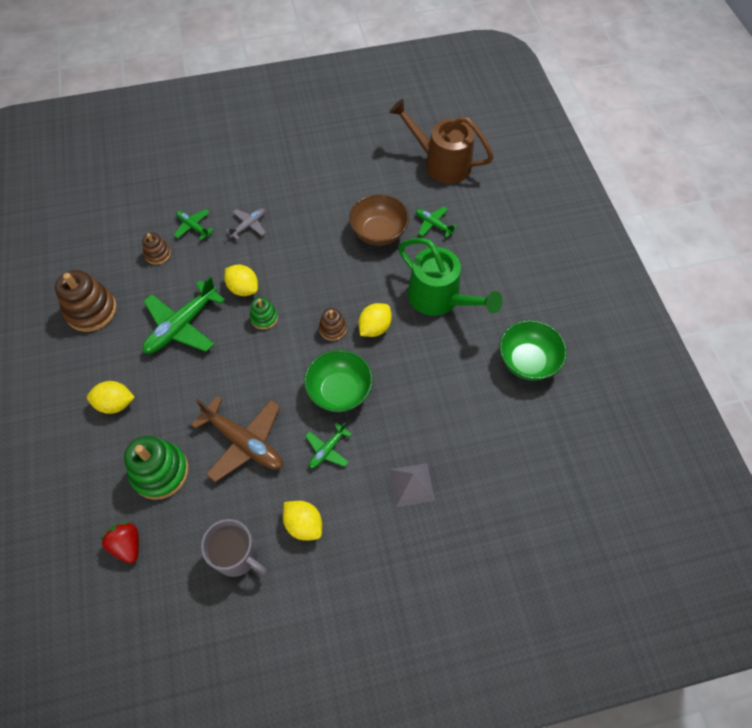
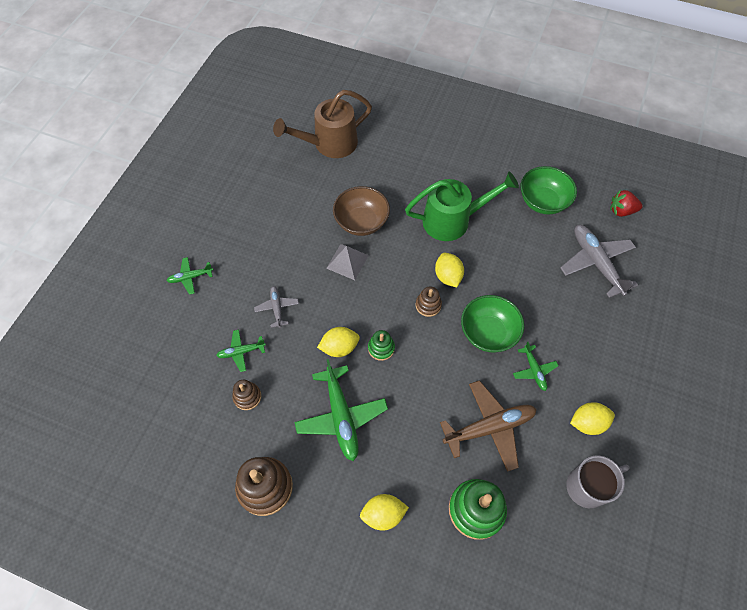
camera: 55 degrees left, 0 degrees up
yellow lemon [87,381,135,414] -> yellow lemon turned 45 degrees clockwise [360,494,409,531]
red strawberry [100,522,139,564] -> red strawberry moved to [610,189,643,217]
grey pyramid [389,463,435,507] -> grey pyramid moved to [326,244,369,280]
green plane [416,207,457,238] -> green plane moved to [166,257,213,295]
none -> grey plane [560,225,638,298]

